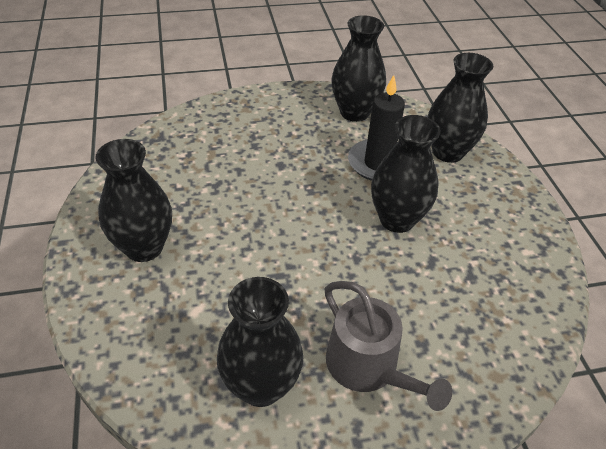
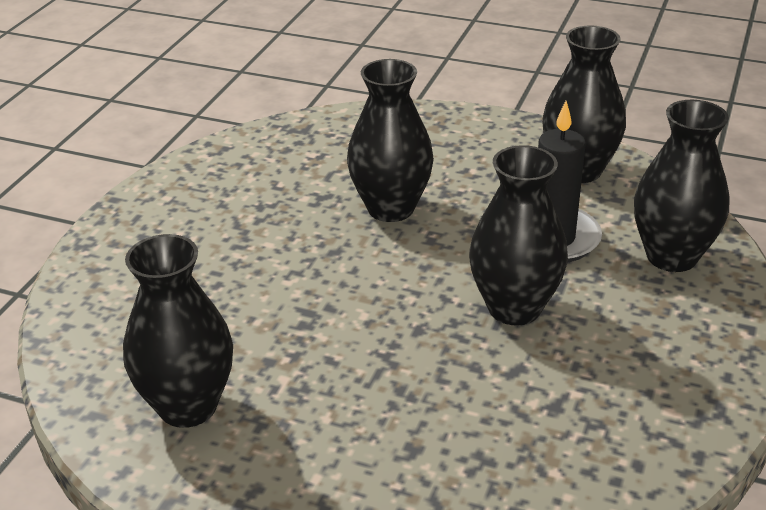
camera: 35 degrees right, 10 degrees down
black vase [95,139,172,262] -> black vase moved to [347,59,434,222]
grey watering can [325,281,452,411] -> none

